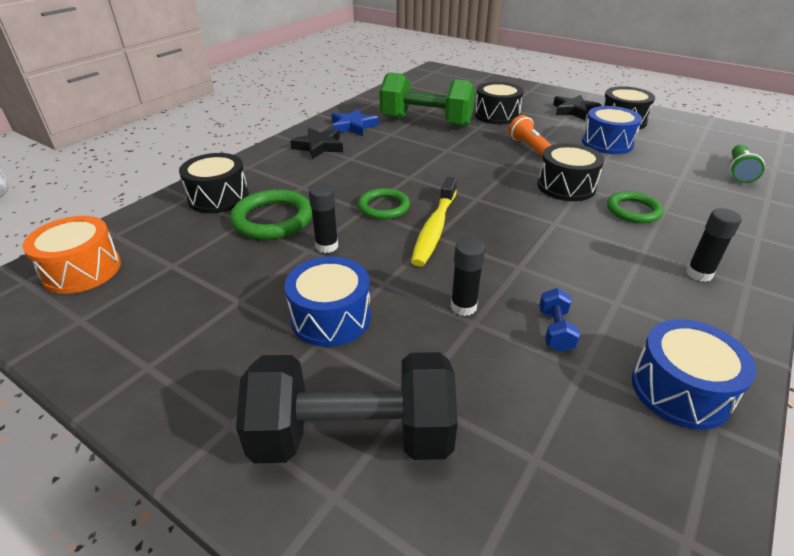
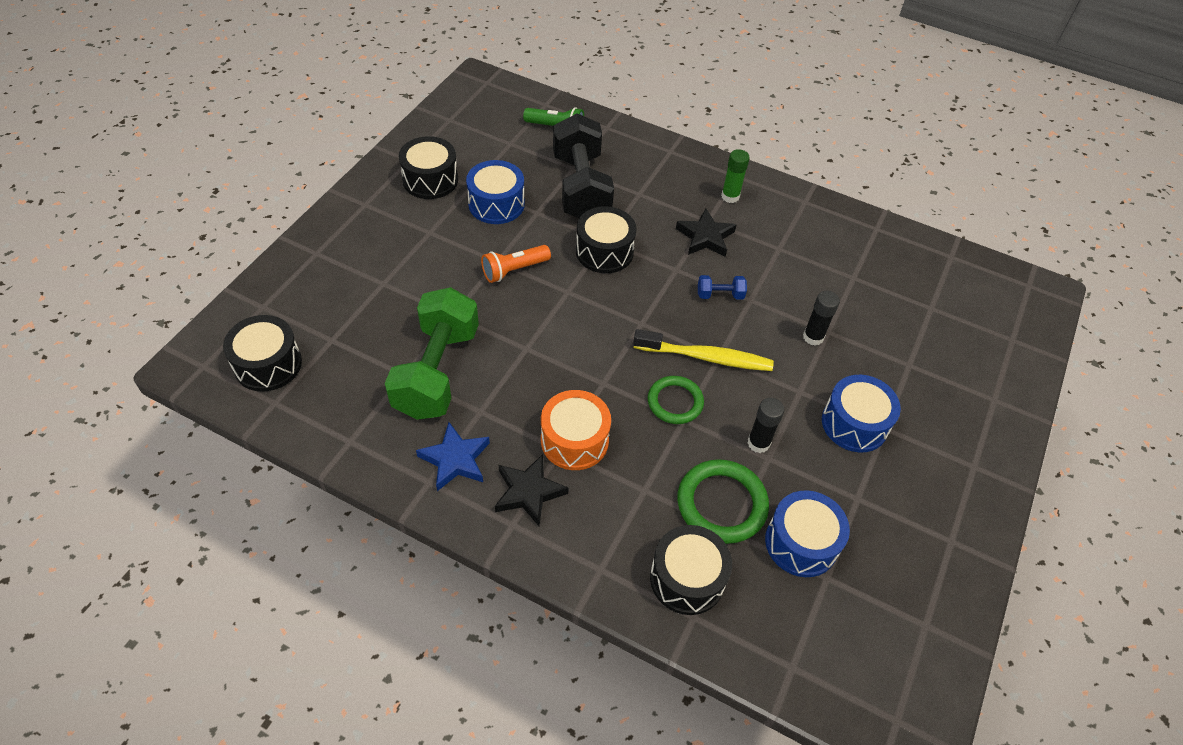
camera: 100 degrees left, 15 degrees up
orange drum [23,216,121,294] -> orange drum moved to [541,390,611,470]
black dumbbell [236,352,458,463] -> black dumbbell moved to [553,113,614,218]
black drum [475,82,523,124] -> black drum moved to [223,315,302,392]
blue dumbbell [539,288,580,352] -> blue dumbbell moved to [698,275,747,300]
black star [553,95,601,120] -> black star moved to [676,209,736,257]
green ring [607,191,663,223] -> none
blue drum [632,319,757,430] -> blue drum moved to [765,490,850,577]
black glue stick [686,208,742,282] -> green glue stick [721,149,750,203]

